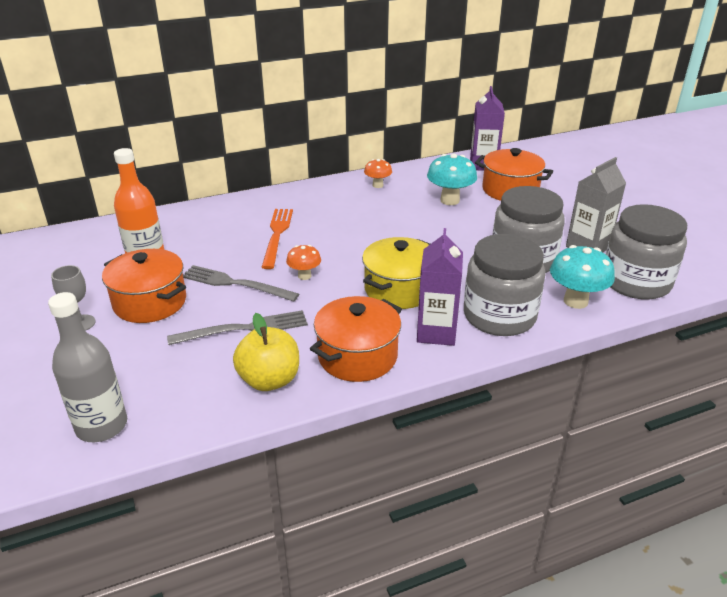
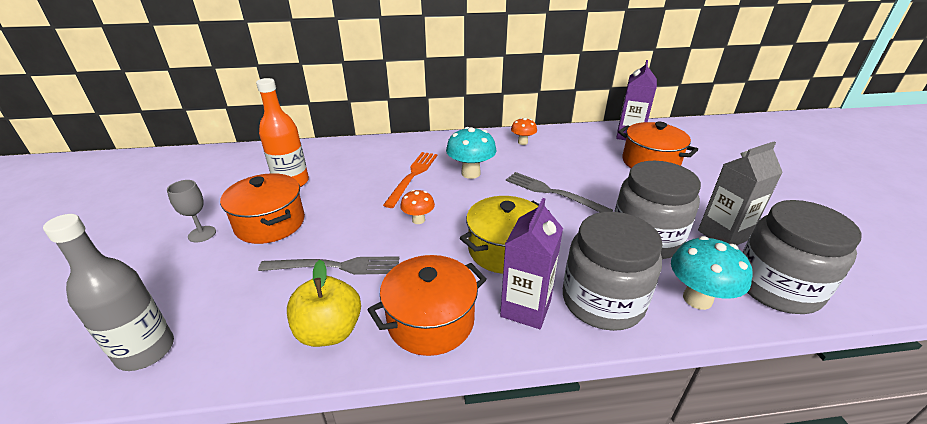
camera: 15 degrees right, 0 degrees up
grey fork [183,265,299,302] -> grey fork moved to [506,172,613,212]
turquoise mushroom [427,154,477,205] -> turquoise mushroom moved to [446,127,496,179]

